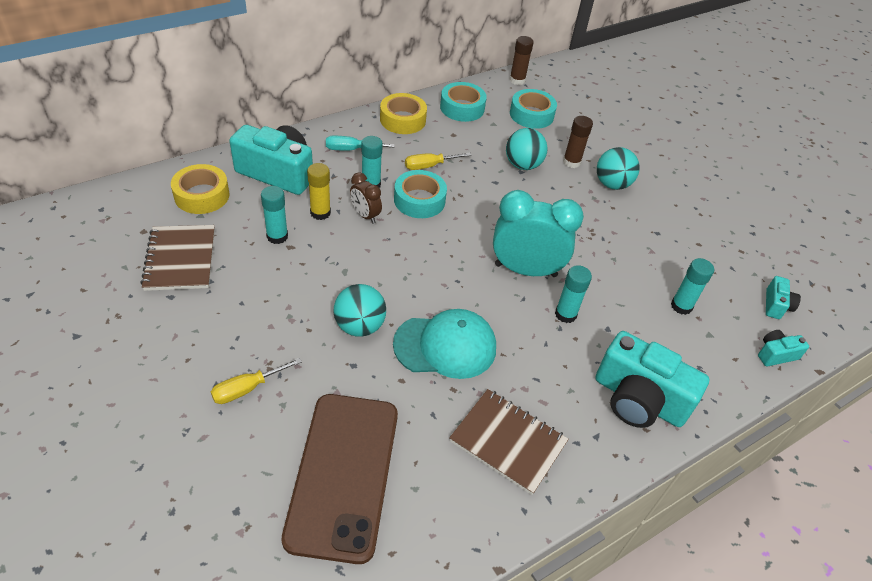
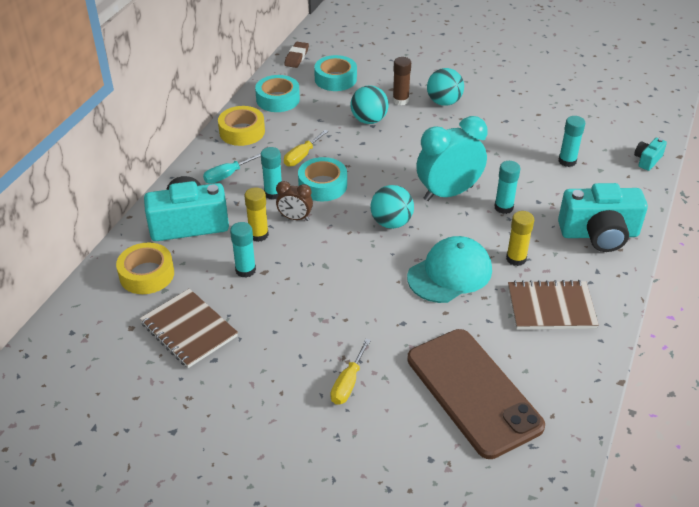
camera: 30 degrees left, 5 degrees down
turquoise ball [334,284,386,337] -> turquoise ball moved to [370,185,414,229]
brown glue stick [509,36,534,85] -> brown eraser [284,42,309,68]
turquoise camera [766,276,801,319] -> none
none -> yellow glue stick [506,211,534,266]

